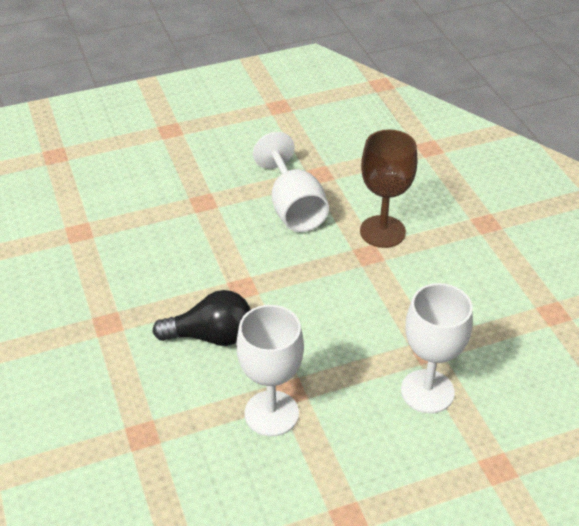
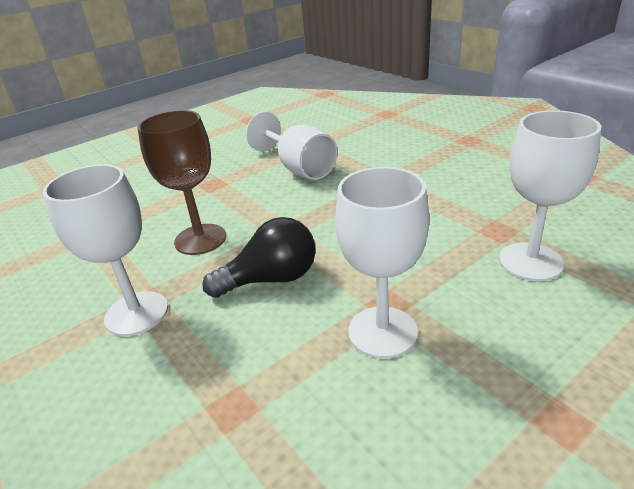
camera: 15 degrees left, 10 degrees down
brown goblet [360,129,417,248] -> brown goblet moved to [137,110,226,255]
none -> white goblet [43,164,168,336]

